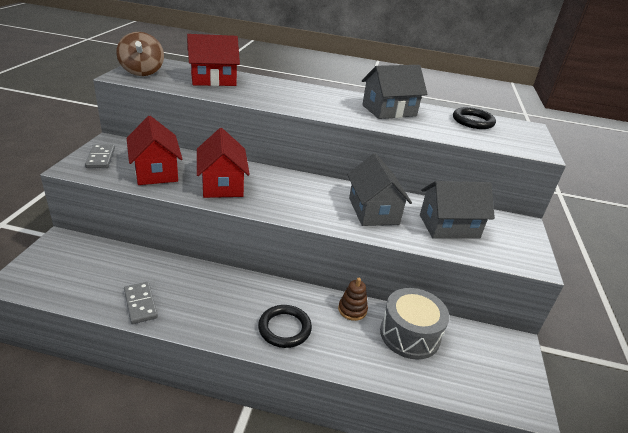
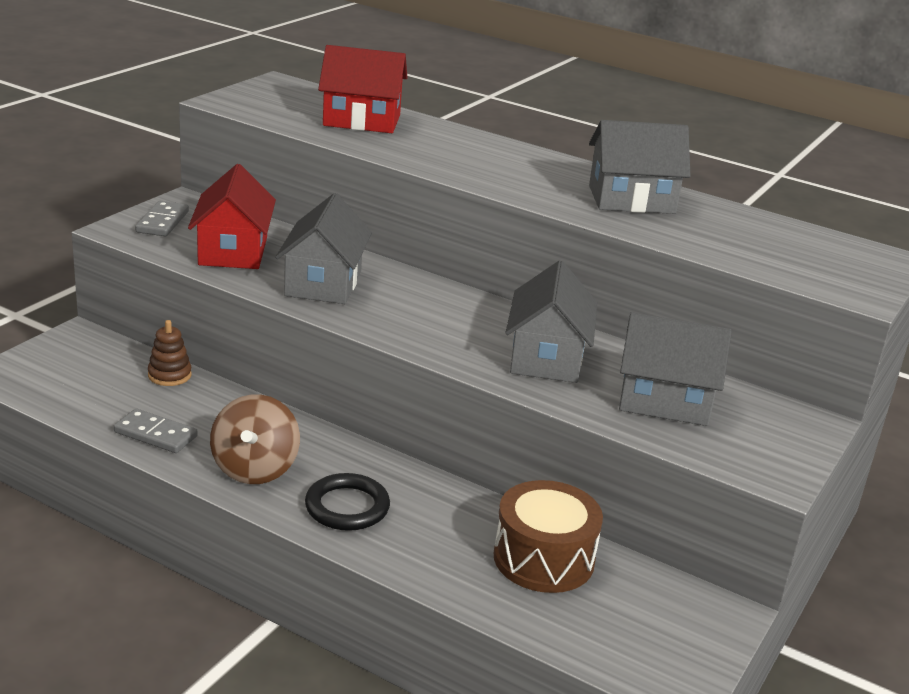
camera: 20 degrees right, 5 degrees down
brown spinning top [116,32,164,76] -> brown spinning top moved to [210,394,300,484]
grey domino [124,282,158,324] -> grey domino turned 60 degrees counterclockwise [114,409,198,453]
red house [197,128,250,198] -> grey house [275,193,372,304]
brown stacking toy [338,278,368,321] -> brown stacking toy moved to [148,320,191,386]
grey drum [380,288,449,360] -> brown drum [494,480,603,593]
black ring [453,107,496,129] -> none

